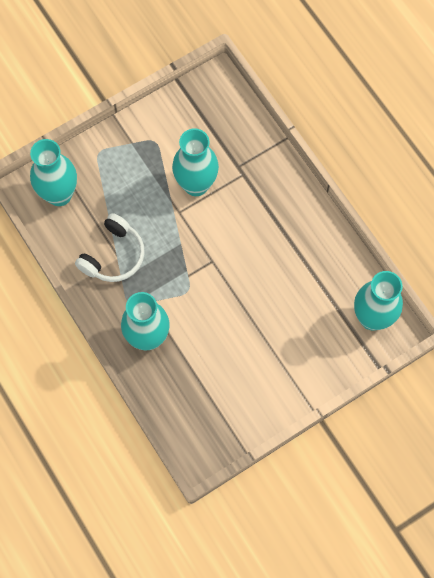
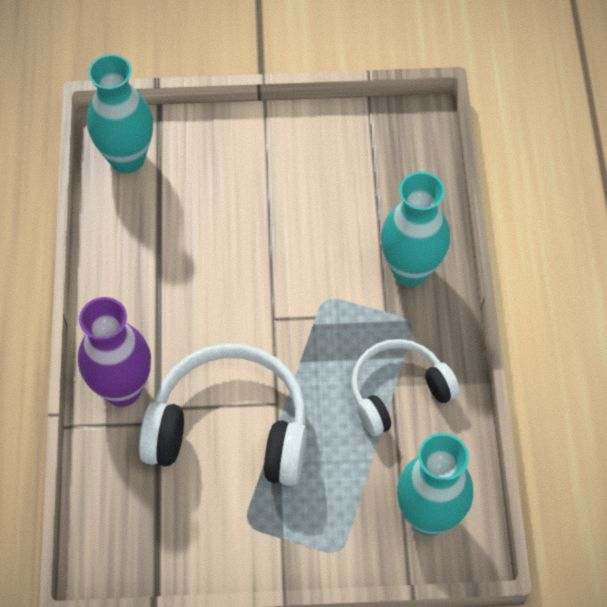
camera: 150 degrees left, 10 degrees down
turquoise vase [172,128,219,196] -> white headphones [139,344,307,486]
none -> purple vase [78,297,151,407]

